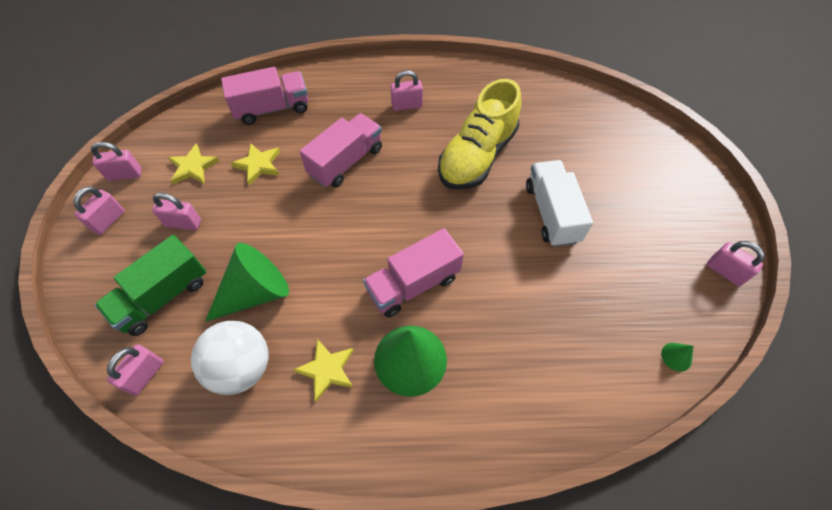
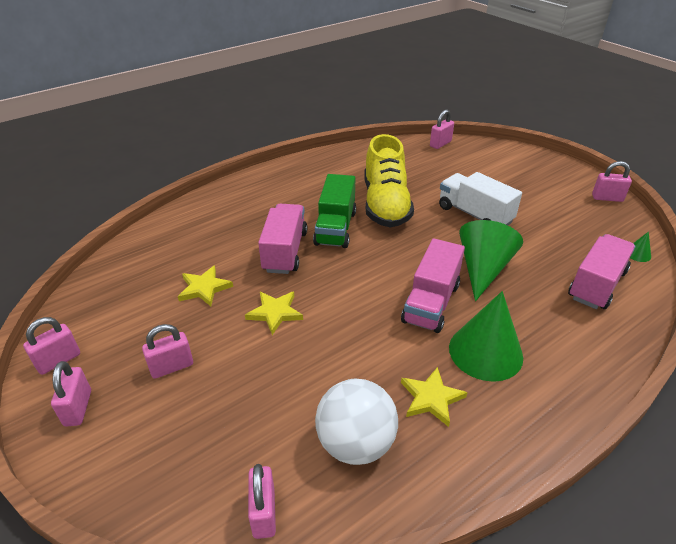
camera: 35 degrees left, 20 degrees down
green truck [95,235,206,336] -> green truck moved to [313,174,356,248]
yellow star [168,144,219,184] -> yellow star moved to [245,292,303,335]
green cone [205,243,289,322] -> green cone moved to [459,220,523,301]
pink truck [221,67,308,125] -> pink truck moved to [568,234,635,309]
pink padlock [391,70,423,111] -> pink padlock moved to [430,109,454,149]

